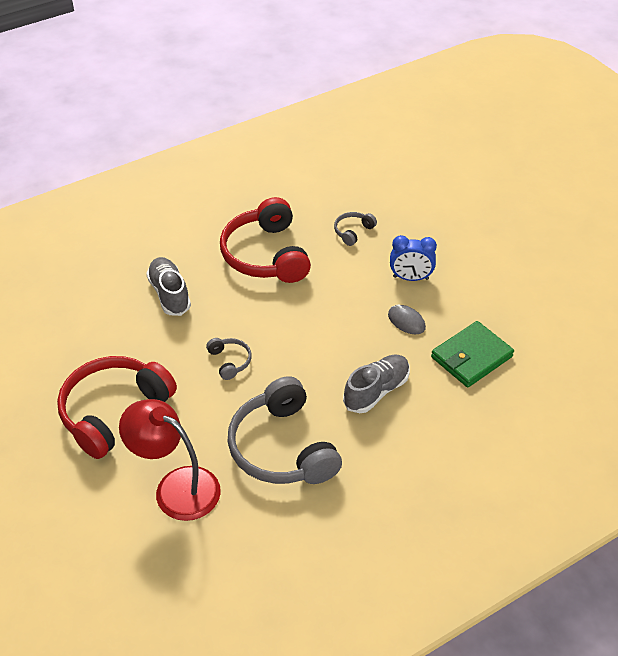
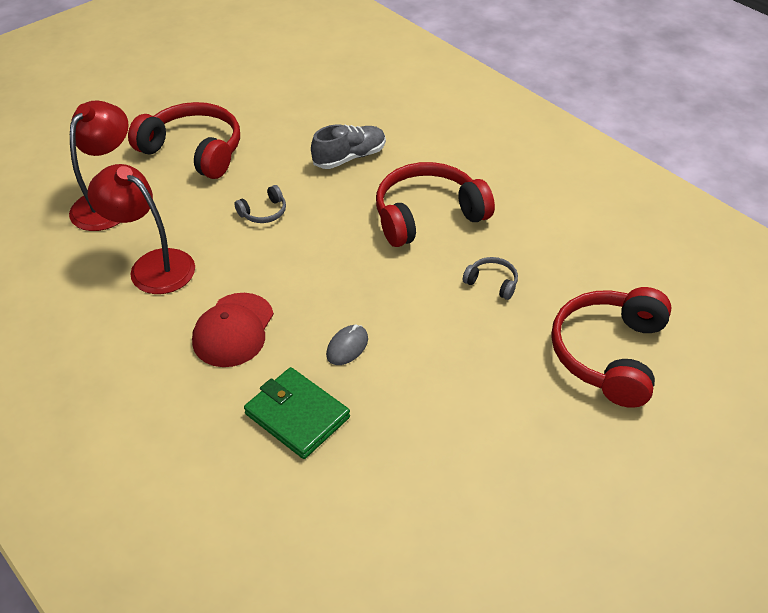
camera: 80 degrees right, 0 degrees up
grey headphones [228,376,342,484] -> red lamp [88,164,195,294]
grey shoe [343,355,410,413] -> red cap [192,293,274,367]
blue clock [390,235,437,281] -> none
none -> red headphones [551,287,672,408]

